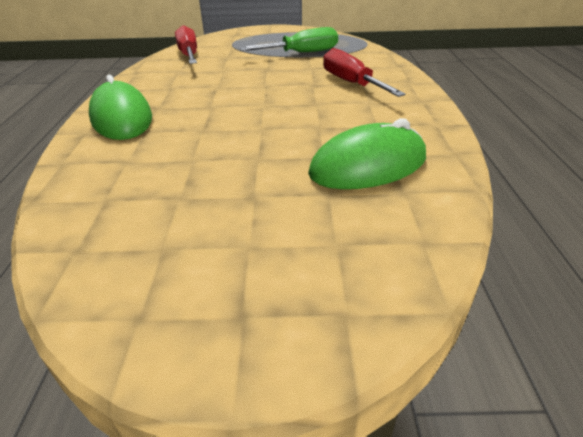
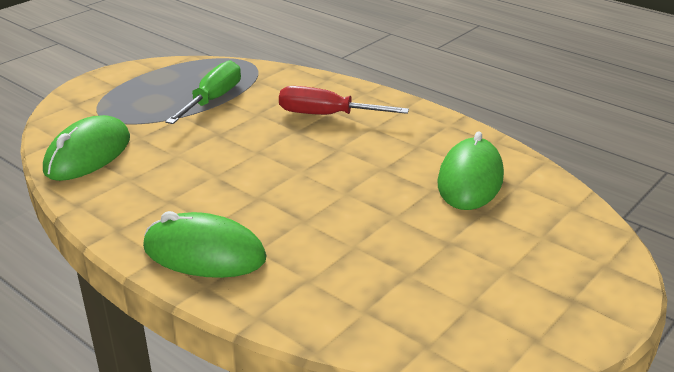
camera: 50 degrees left, 5 degrees down
red screwdriver [175,25,197,64] -> green mouse [43,115,130,181]

